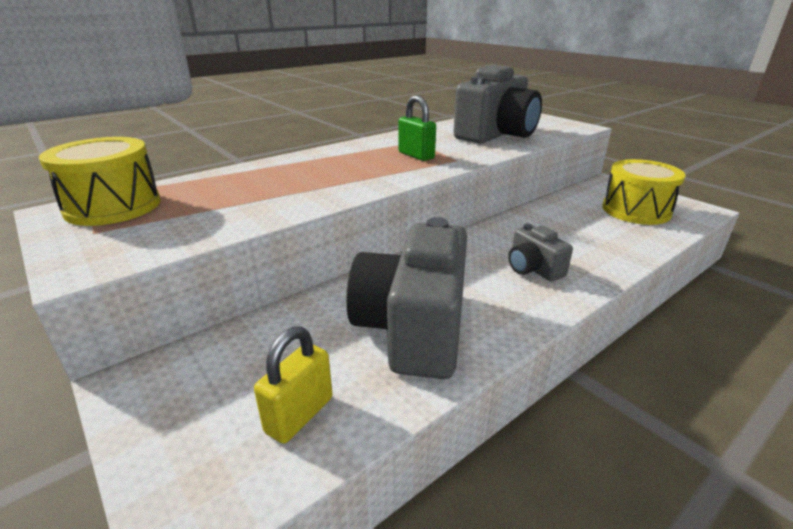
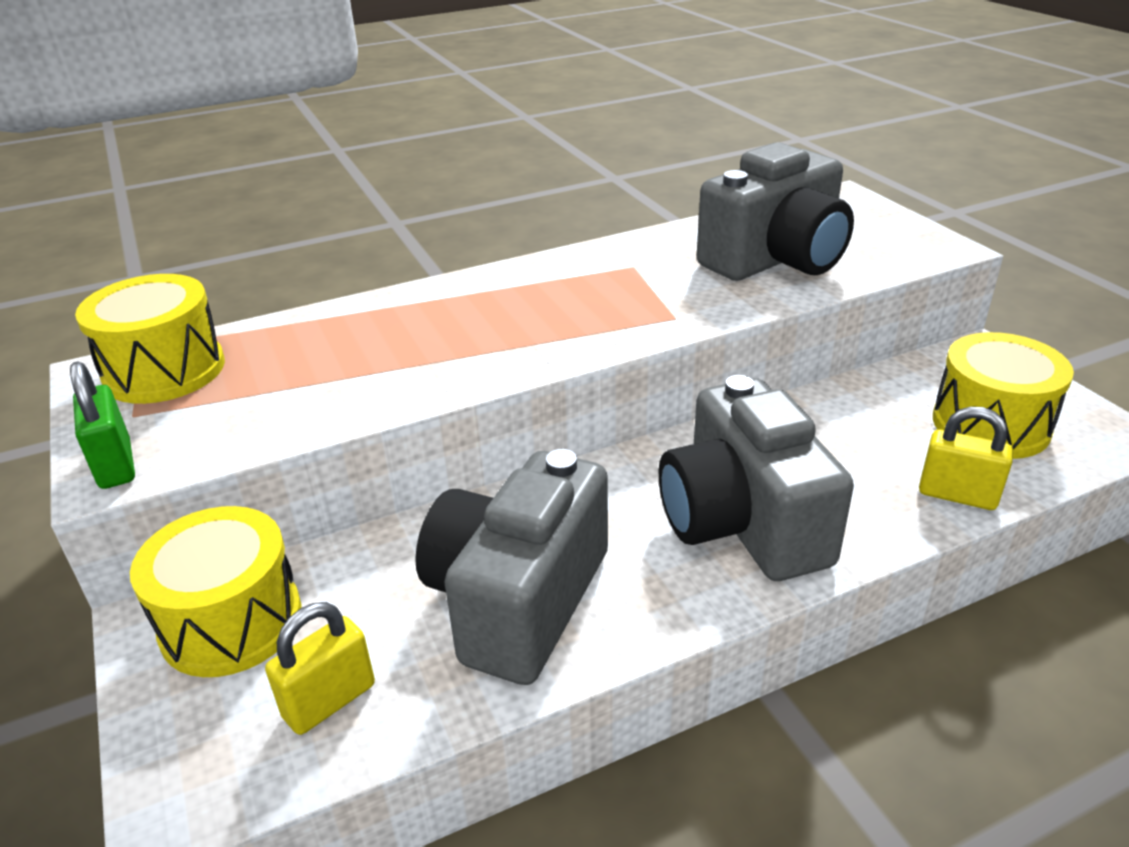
camera: 15 degrees right, 5 degrees up
green padlock [398,95,436,161] -> green padlock moved to [70,361,135,489]
grey camera [508,224,573,282] -> grey camera [659,375,854,581], size x2.05
none -> yellow drum [130,506,302,677]
none -> yellow padlock [919,406,1013,510]

